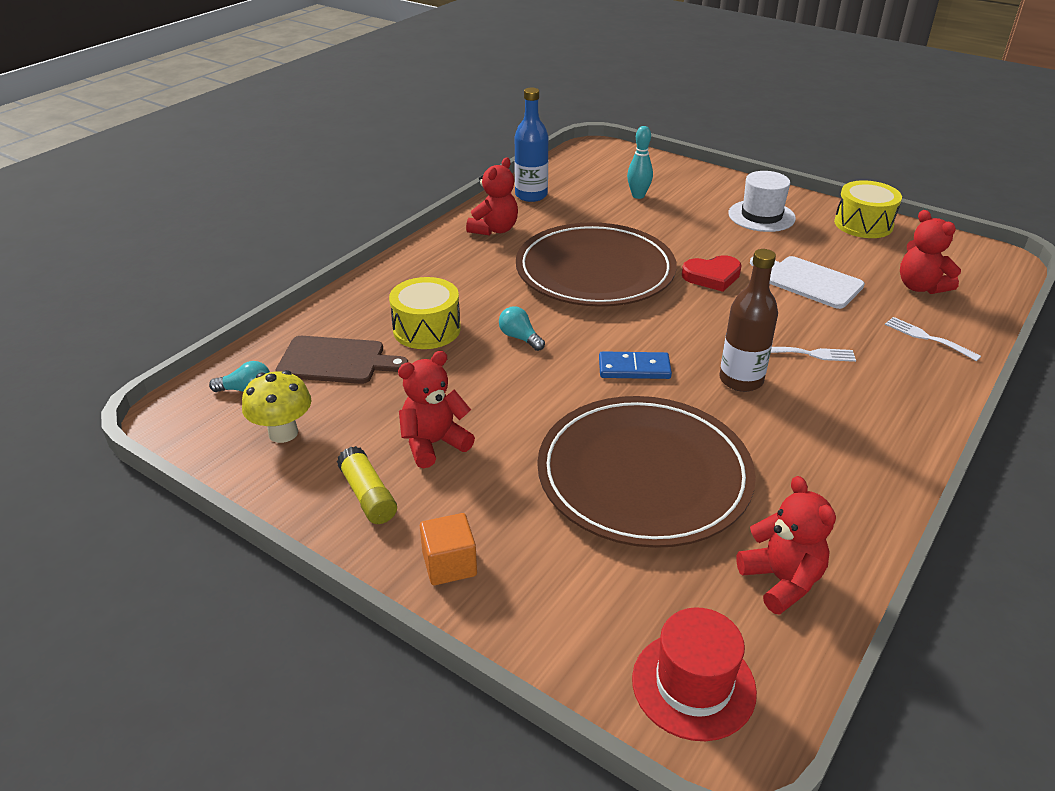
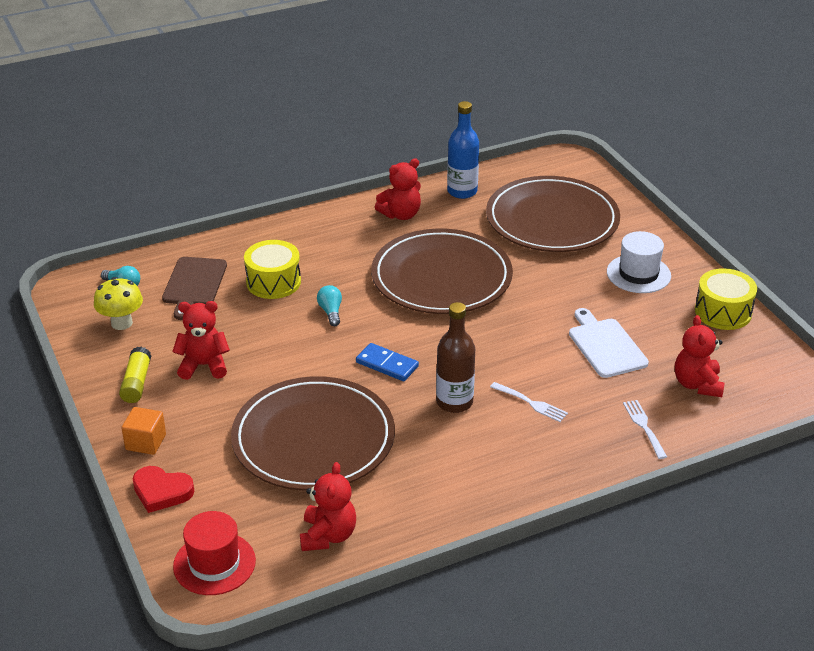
camera: 30 degrees right, 0 degrees up
brown cutting board [275,336,408,384] -> brown cutting board turned 60 degrees clockwise [162,257,227,320]
turquoise bowling pin [627,126,653,199] -> brown plate [486,176,620,252]
red heart [682,255,742,292] -> red heart moved to [132,466,194,513]

